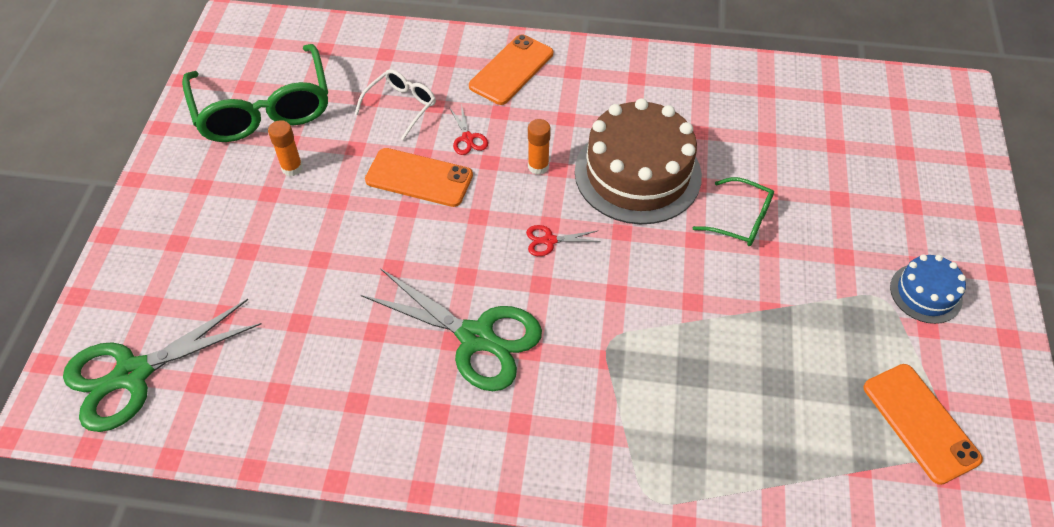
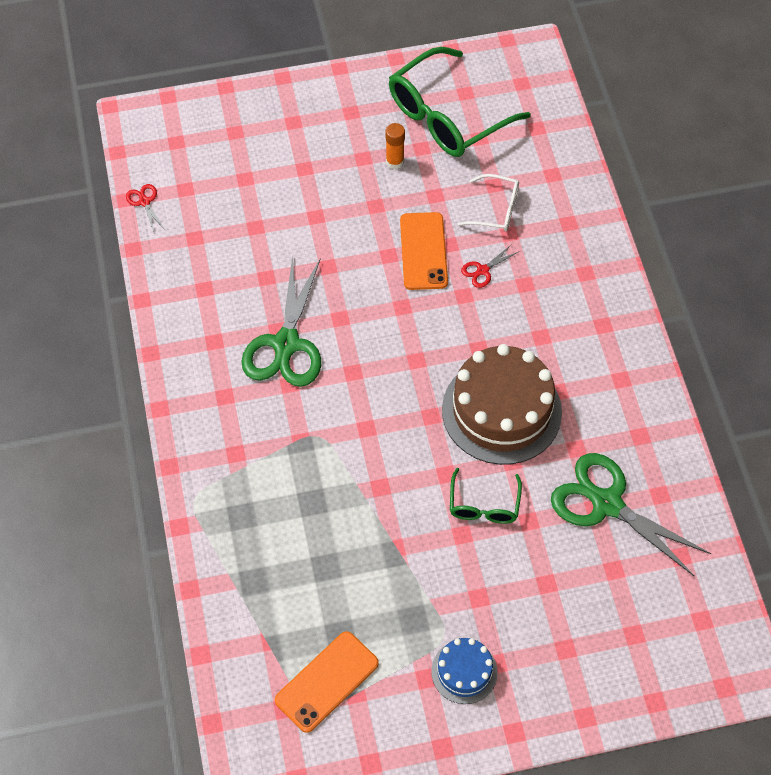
camera: 70 degrees right, 5 degrees up
green scissors [63,299,262,432] -> green scissors moved to [551,453,711,577]
orange phone [469,34,553,105] -> none
red scissors [526,225,600,256] -> red scissors moved to [126,184,165,232]
orange glue stick [528,119,551,175] -> none

